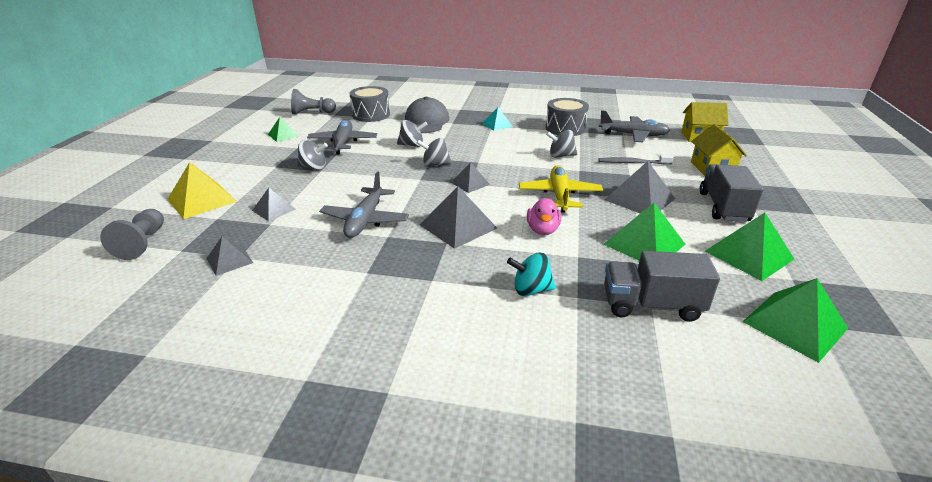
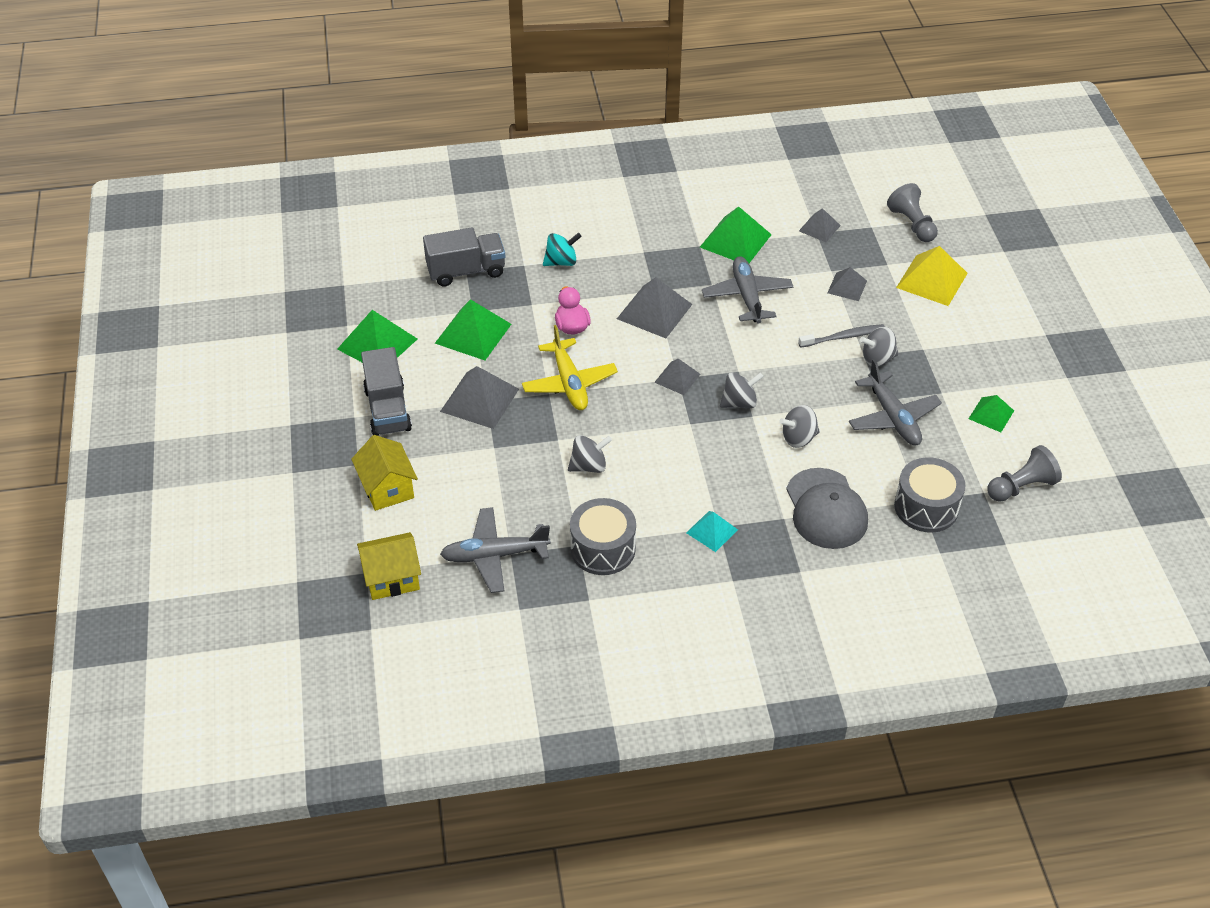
camera: 160 degrees right, 15 degrees up
grey toothbrush [599,155,673,165] -> grey toothbrush moved to [798,324,885,348]
green pyramid [742,278,848,363] -> green pyramid moved to [700,206,772,263]

